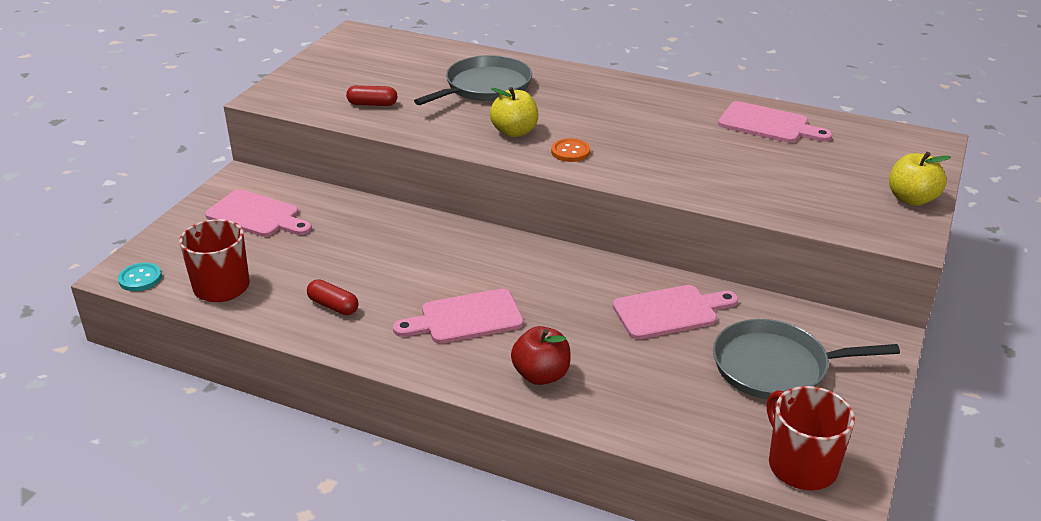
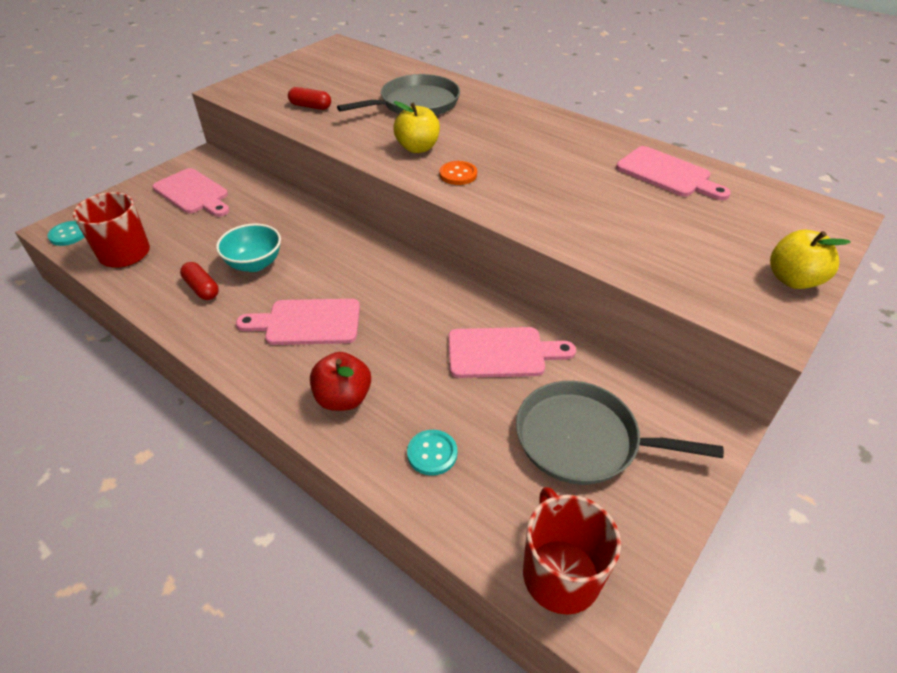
camera: 15 degrees right, 10 degrees up
none -> turquoise bowl [216,223,281,272]
none -> turquoise button [407,430,457,476]

